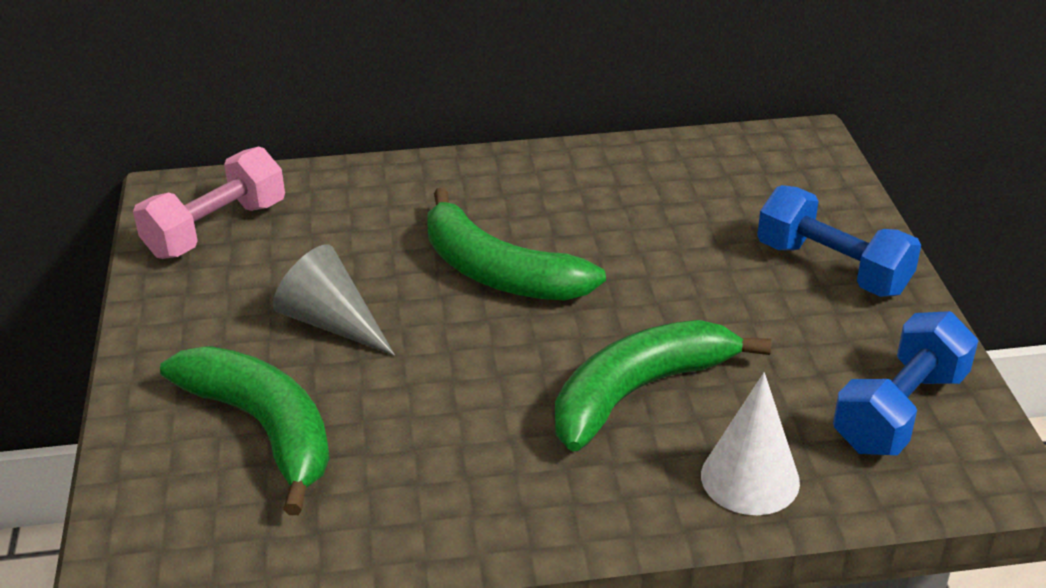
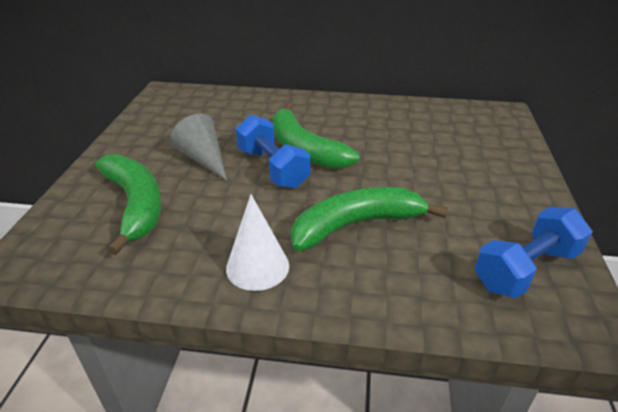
camera: 15 degrees right, 0 degrees up
pink dumbbell [133,147,285,259] -> none
white cone [701,372,800,515] -> white cone moved to [226,194,289,291]
blue dumbbell [757,185,921,297] -> blue dumbbell moved to [236,115,310,189]

